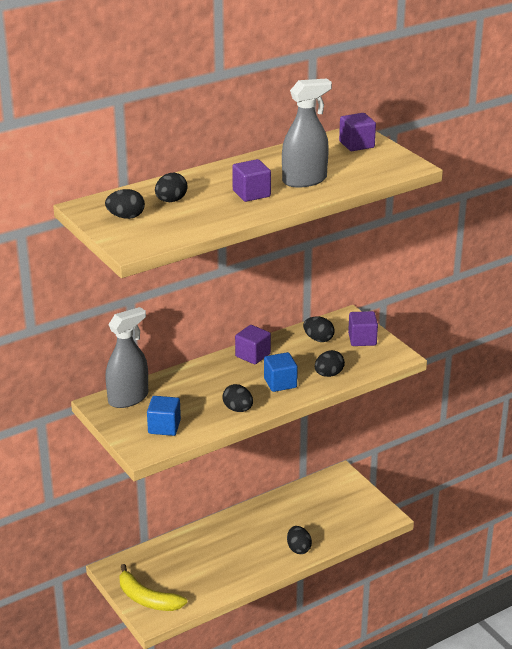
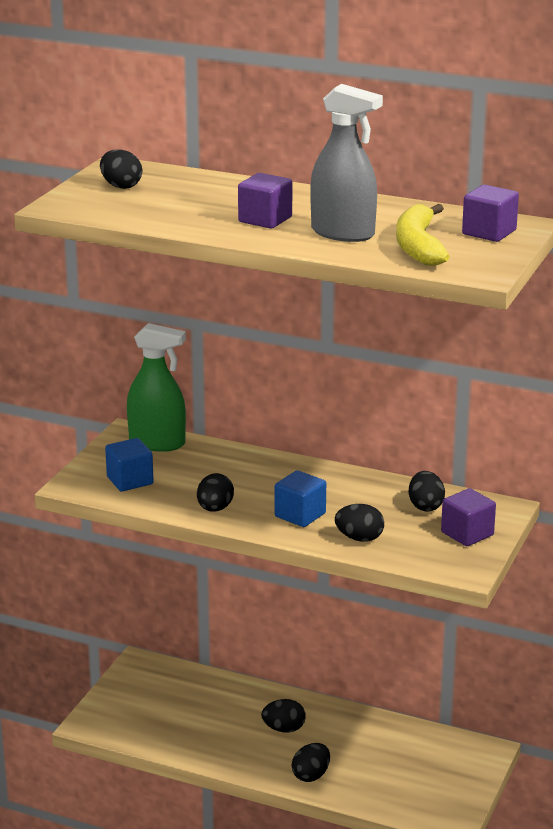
camera: 55 degrees right, 5 degrees down
grey spray bottle [105,307,148,408] -> green spray bottle [127,323,186,452]
yellow banana [119,564,187,611] -> yellow banana moved to [396,204,449,266]
black egg [155,173,188,202] -> black egg moved to [261,699,306,733]
purple cube [235,325,271,364] -> none

